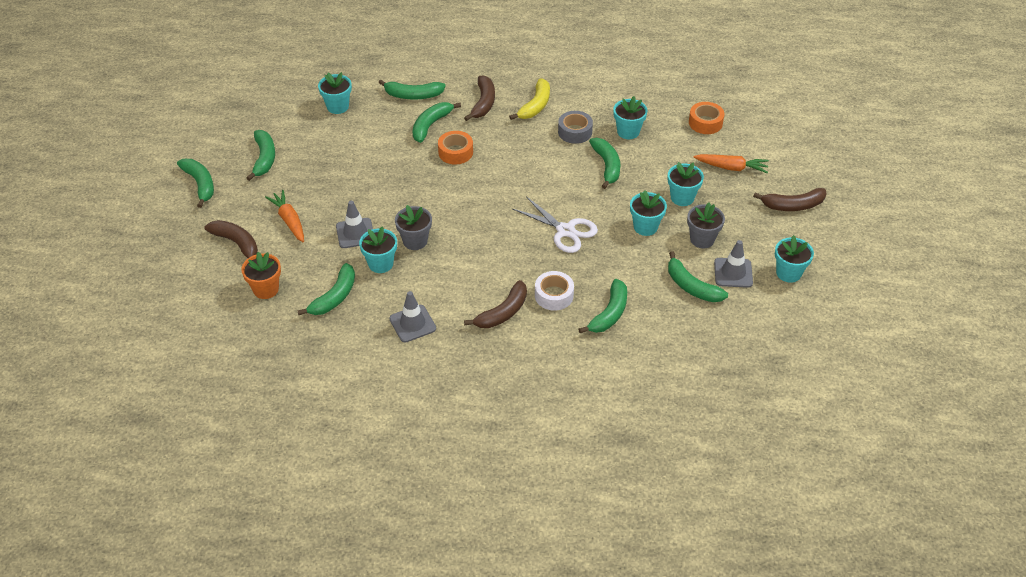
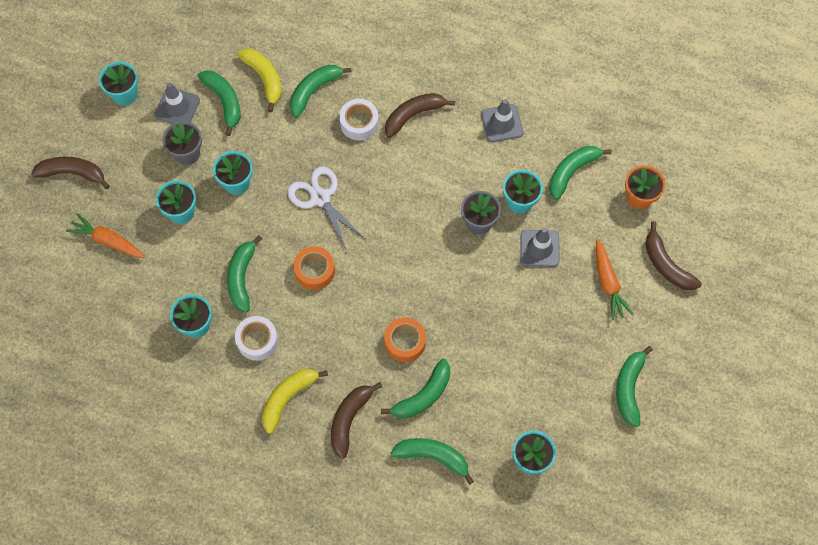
camera: 165 degrees left, 20 degrees up
green banana [177,159,214,208] -> none
grey tape [558,111,593,144] -> white tape [235,316,278,361]
orange tape [689,102,724,134] -> orange tape moved to [293,246,335,290]
none -> yellow banana [237,48,282,112]

